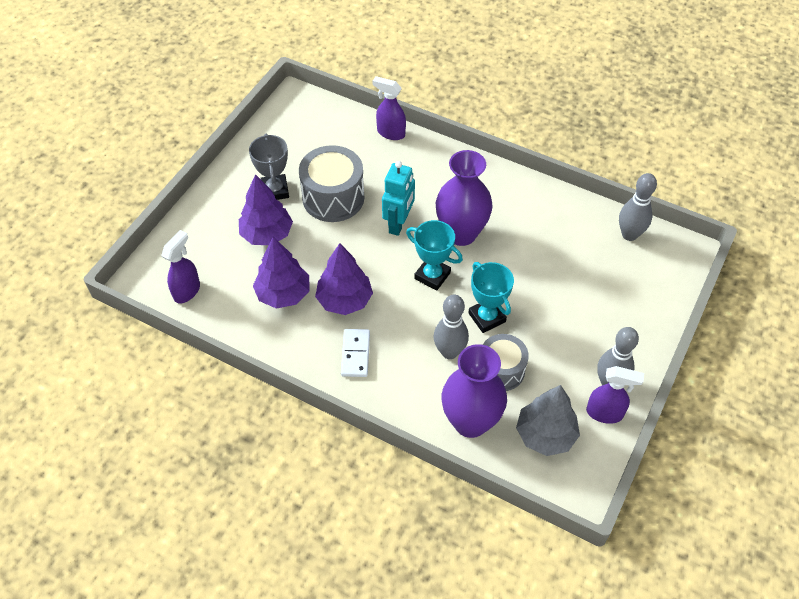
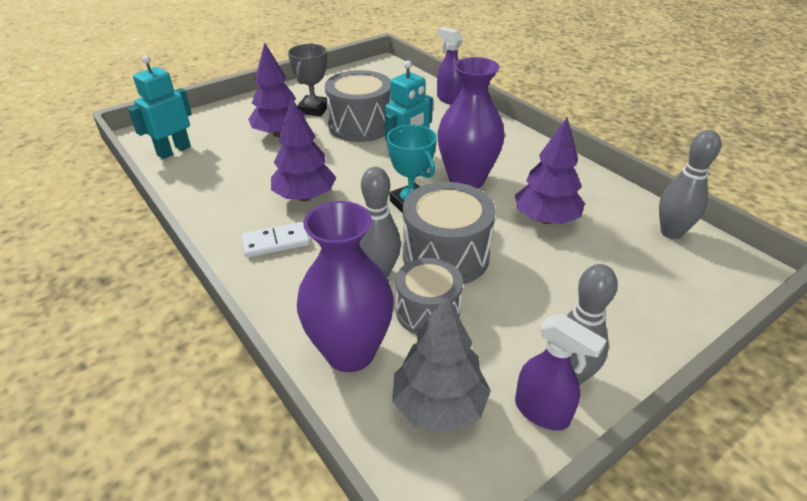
camera: 25 degrees right, 15 degrees down
purple spray bottle [161,230,200,303] -> turquoise robot [128,55,192,159]
purple tree [253,237,309,309] -> purple tree moved to [515,117,585,224]
white domino [341,329,370,377] -> white domino turned 45 degrees clockwise [241,222,310,258]
turquoise trophy [468,262,514,333] -> grey drum [403,182,496,284]

